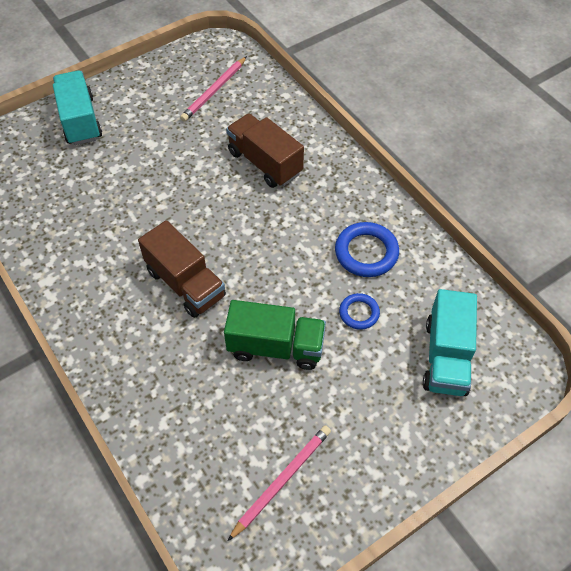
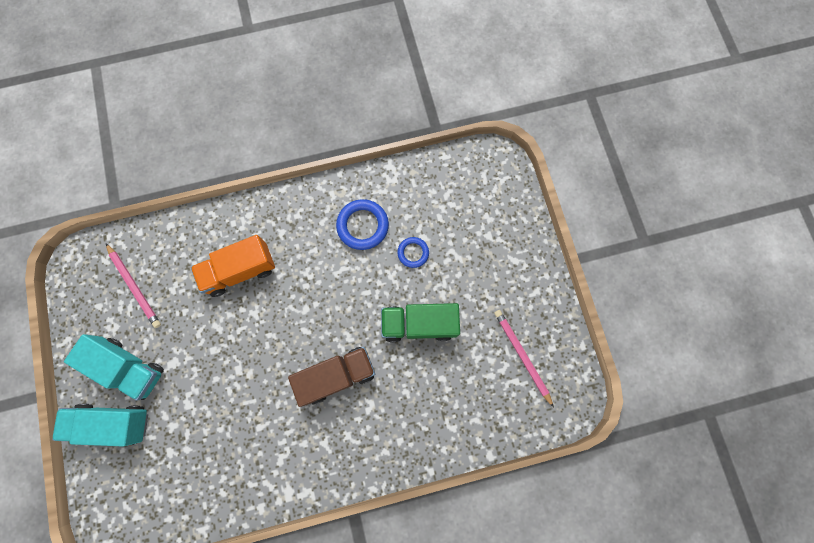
camera: 70 degrees left, 20 degrees up
green truck [224,300,326,370] -> green truck turned 120 degrees counterclockwise [381,303,460,342]
brown truck [226,113,304,188] -> orange truck [191,235,275,297]
turquoise truck [423,289,477,396] -> turquoise truck moved to [64,334,164,401]

